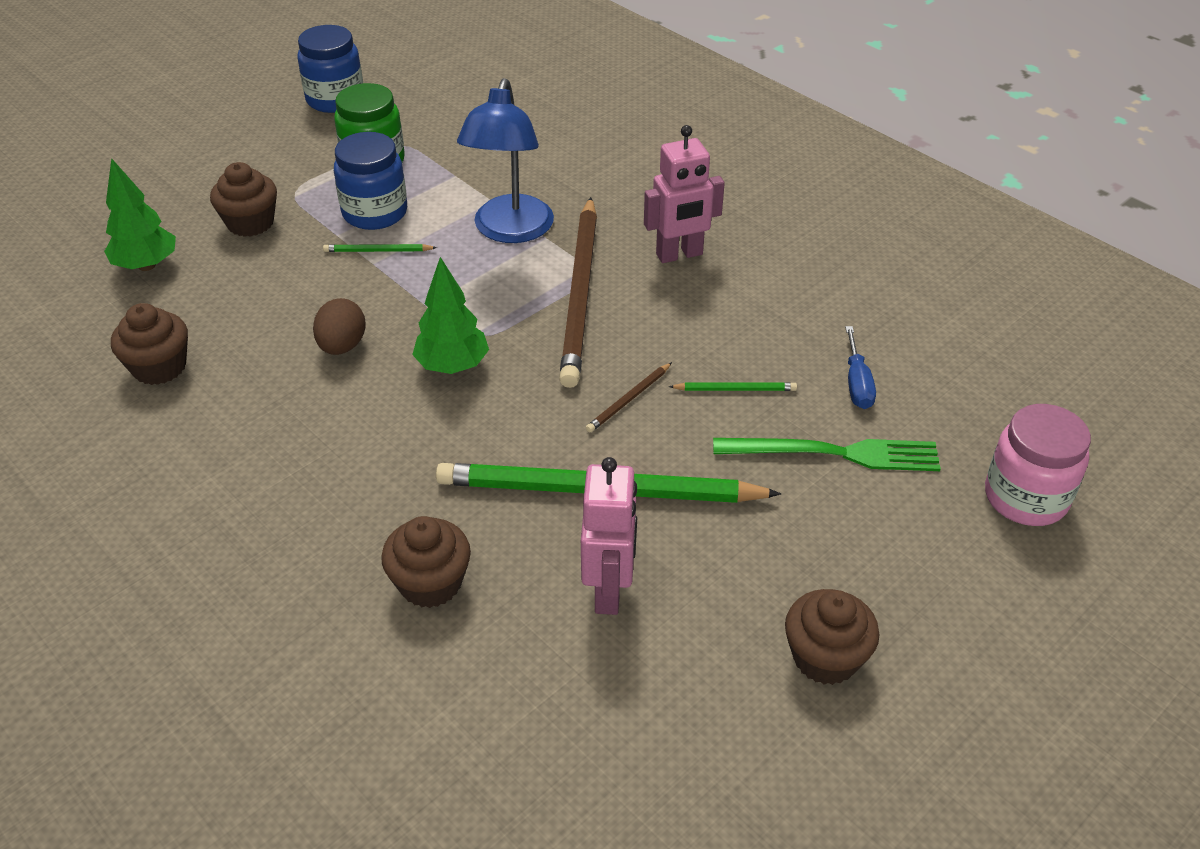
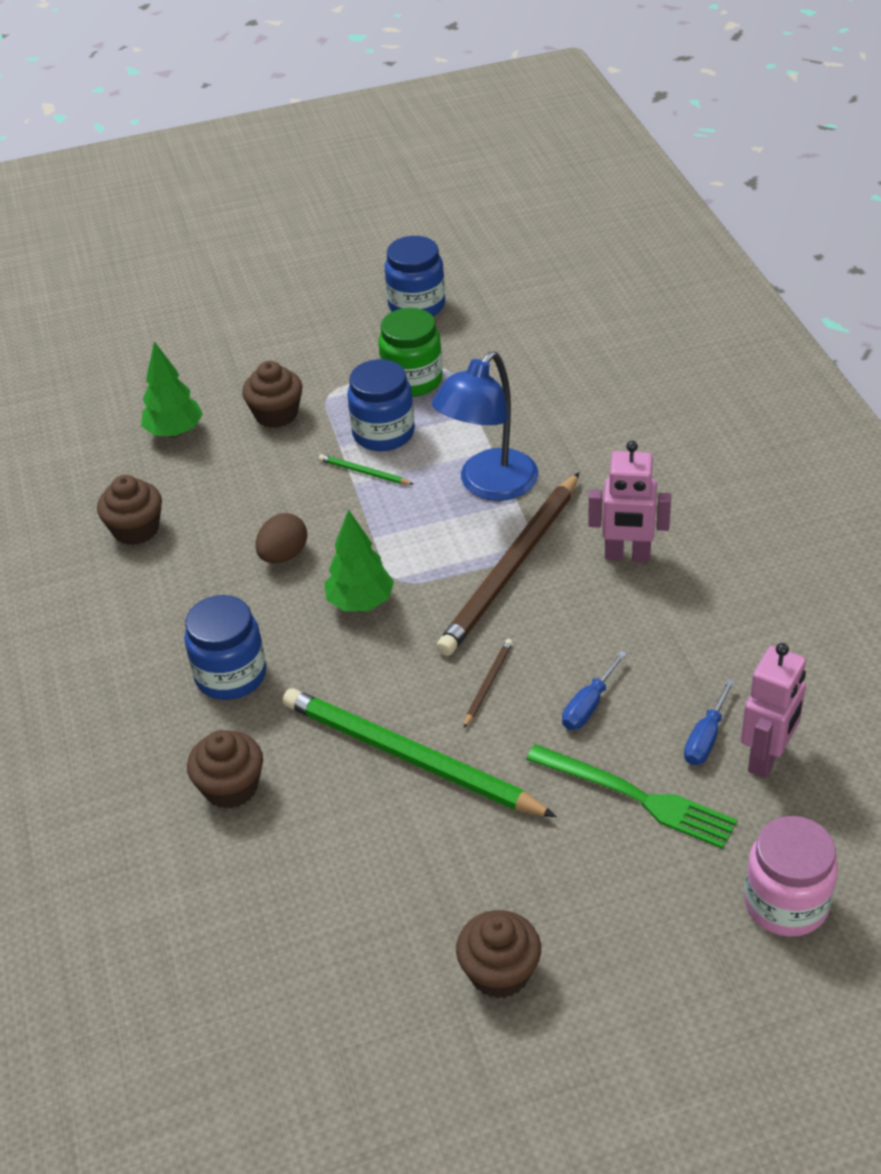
camera: 30 degrees right, 0 degrees up
pink robot [581,457,637,615] -> pink robot moved to [741,643,806,779]
brown pencil [586,362,672,433] -> brown pencil turned 135 degrees clockwise [464,639,513,728]
green pencil [669,383,797,391] -> blue screwdriver [562,651,627,730]
none -> blue jar [184,595,266,700]

